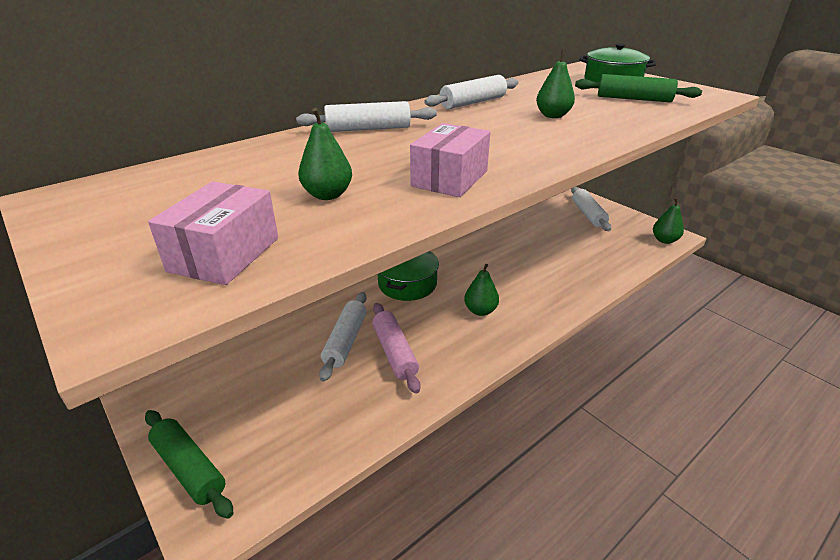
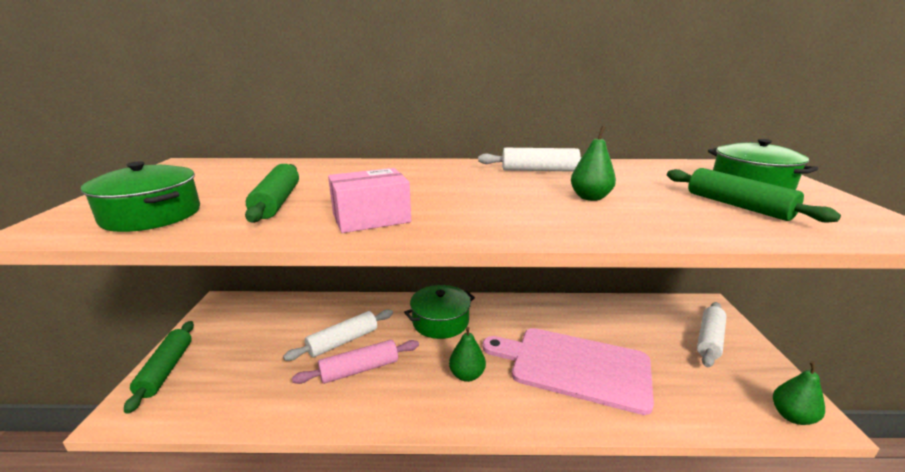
camera: 40 degrees right, 10 degrees down
pink box [148,181,278,285] -> green pot [81,161,200,232]
white rolling pin [296,101,437,132] -> none
green pear [298,108,352,200] -> green rolling pin [245,164,299,223]
pink rolling pin [373,303,421,394] -> pink rolling pin turned 45 degrees clockwise [292,340,419,384]
none -> pink cutting board [482,328,654,415]

